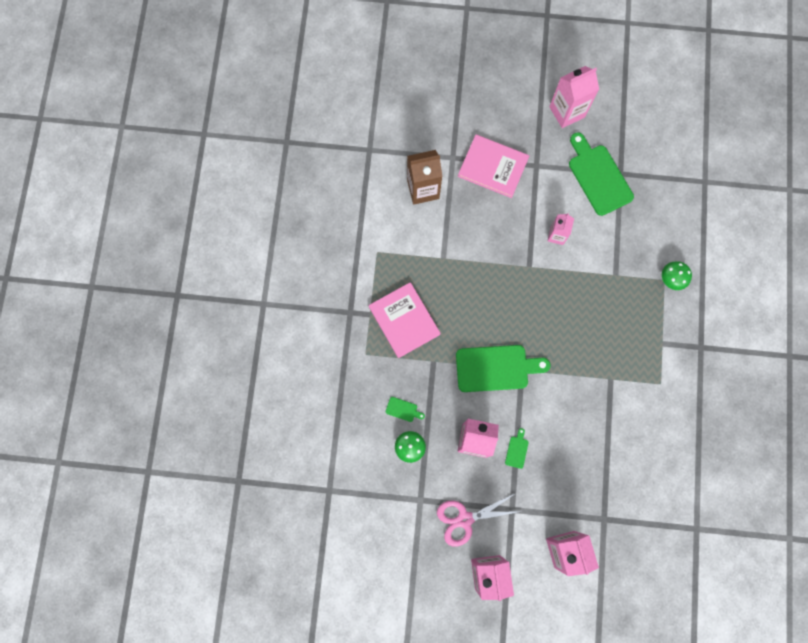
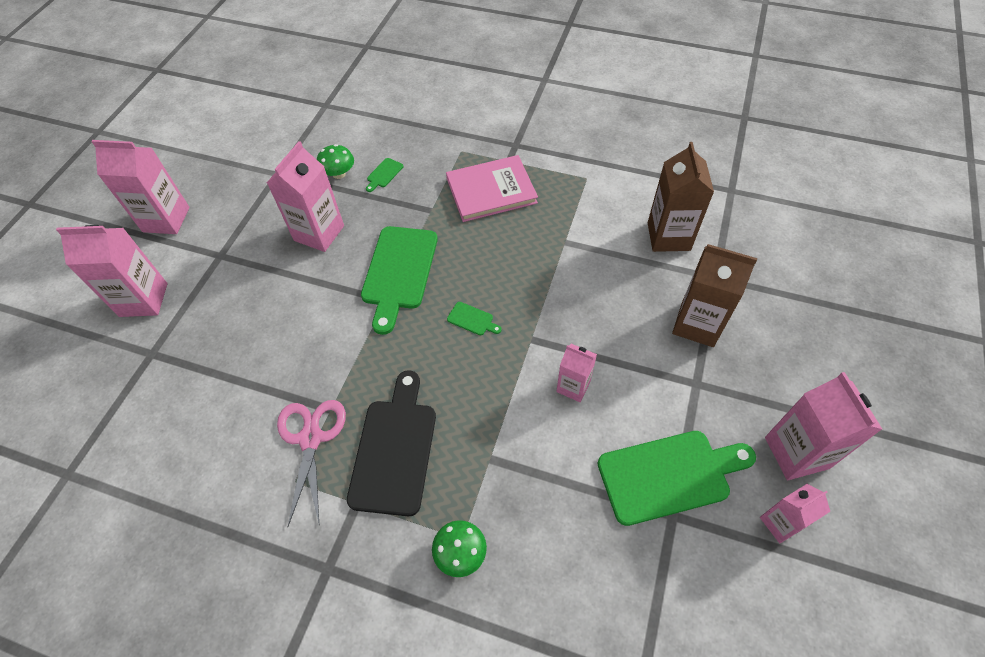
camera: 105 degrees right, 20 degrees down
pink scissors [437,493,522,547] -> pink scissors moved to [277,400,346,526]
pink book [458,134,529,198] -> brown carton [672,244,757,347]
green cutting board [505,428,529,469] -> green cutting board moved to [447,302,502,335]
none -> black cutting board [347,370,436,516]
none -> pink carton [760,484,830,543]

